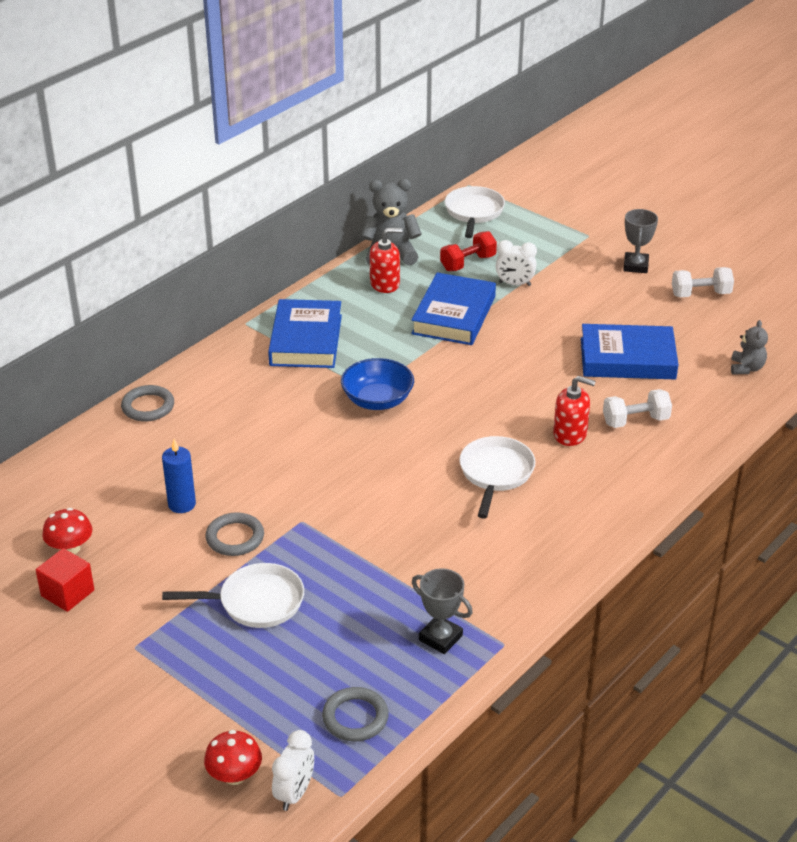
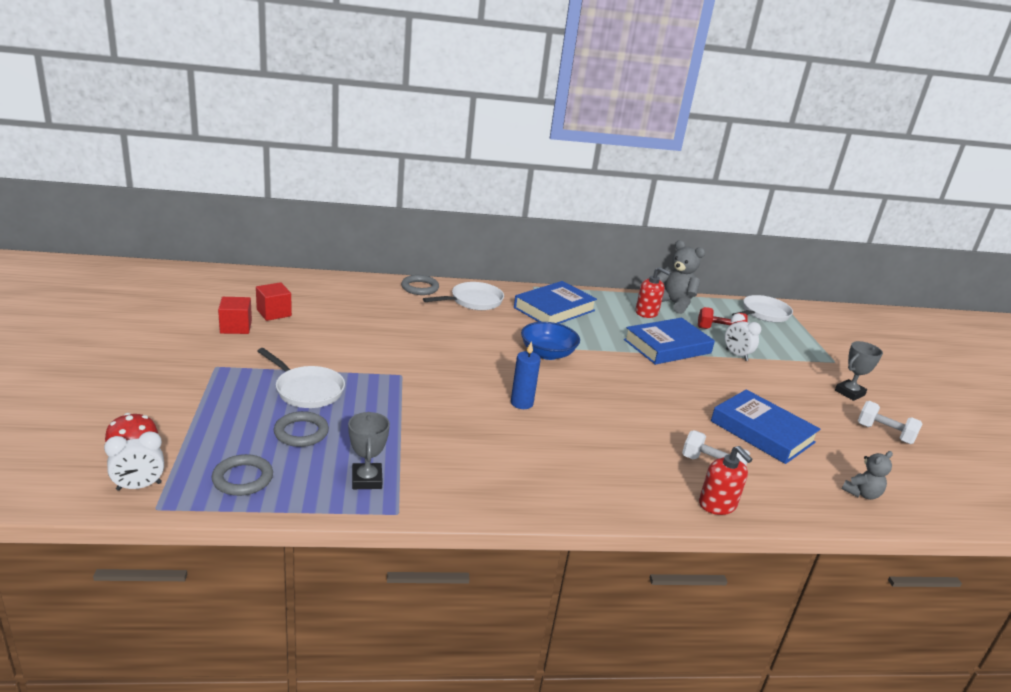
camera: 40 degrees right, 10 degrees down
red mushroom [42,508,92,554] -> red cube [256,282,292,321]
blue candle [162,439,196,513] -> blue candle moved to [511,342,541,409]
grey ring [205,512,264,556] -> grey ring moved to [274,411,329,447]
white pan [459,436,535,519] -> white pan moved to [423,282,504,310]
red soap dispenser [553,376,596,446] -> red soap dispenser moved to [699,446,753,515]

